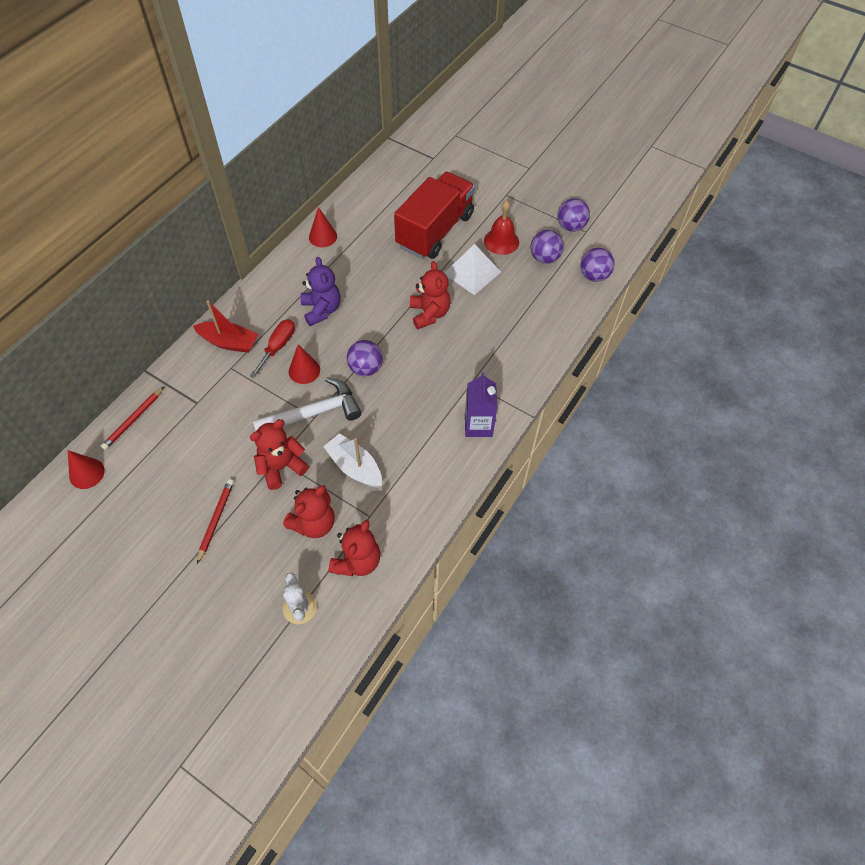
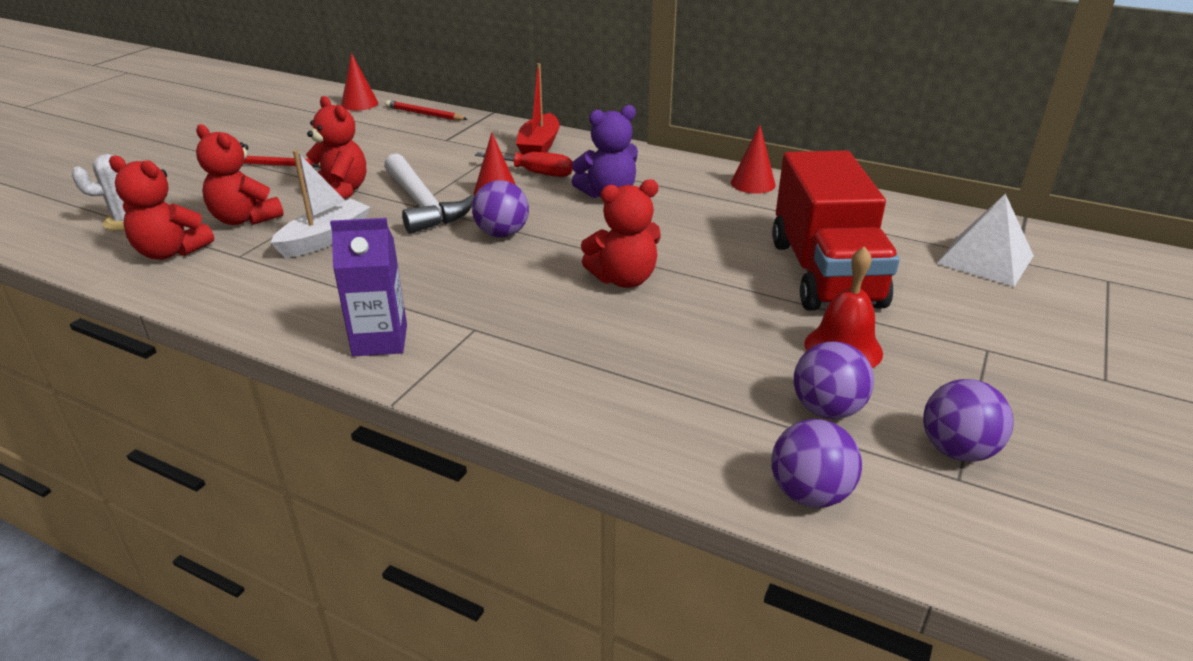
camera: 85 degrees right, 25 degrees down
red truck [394,172,475,259] -> red truck turned 60 degrees clockwise [772,150,900,311]
white pyramid [444,244,501,295] -> white pyramid moved to [937,193,1034,287]

